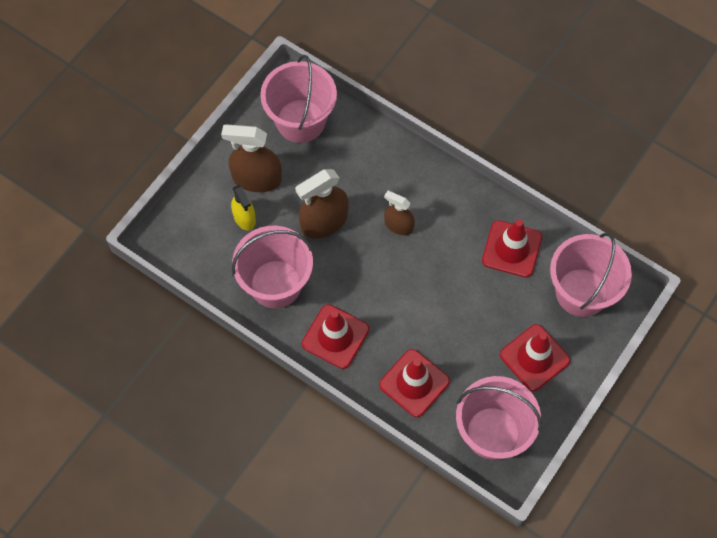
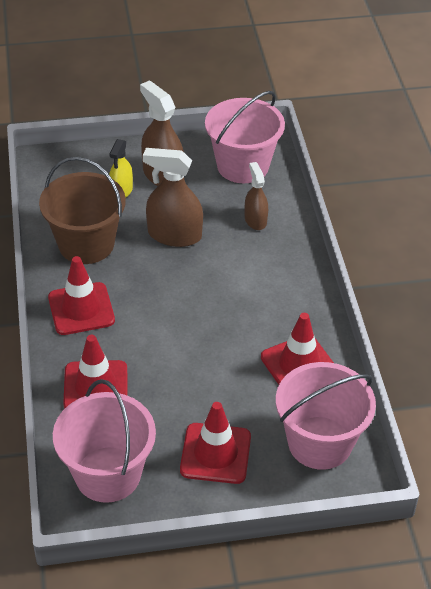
camera: 45 degrees right, 20 degrees down
pink bucket [232,226,313,308] -> brown bucket [39,157,126,264]
brown spray bottle [384,191,415,235] -> brown spray bottle moved to [245,162,268,230]

